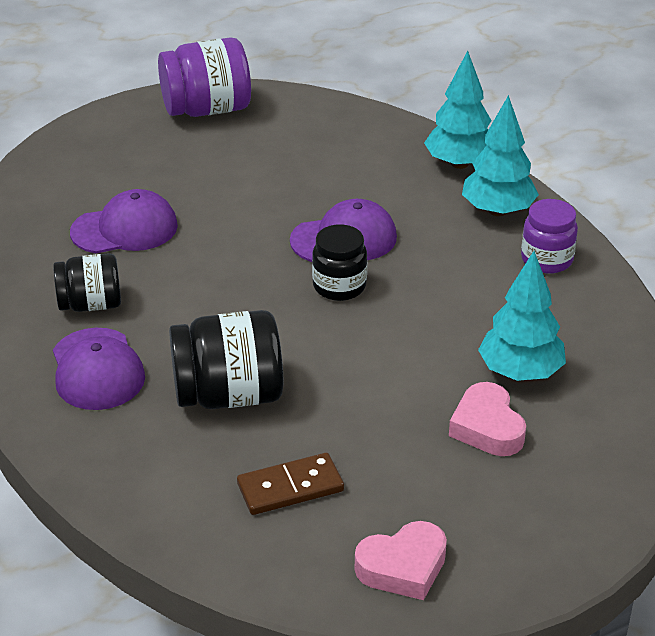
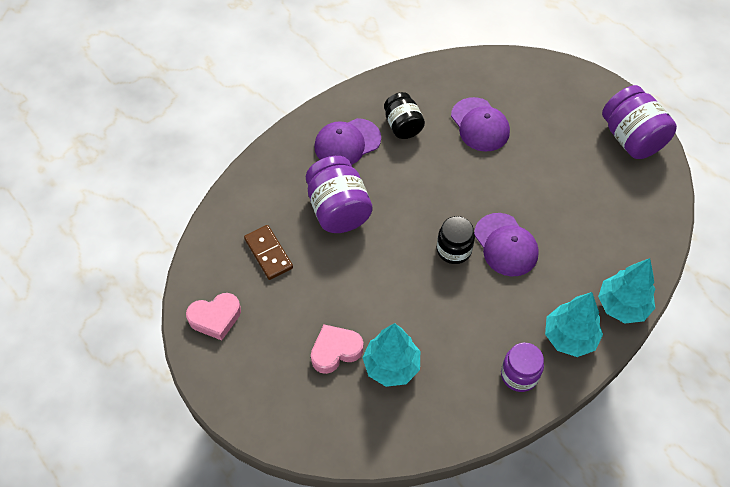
camera: 80 degrees right, 20 degrees up
black jar [169,310,283,409] -> purple jar [306,156,372,233]
pink heart [355,521,447,600] -> pink heart turned 75 degrees counterclockwise [186,293,241,340]

